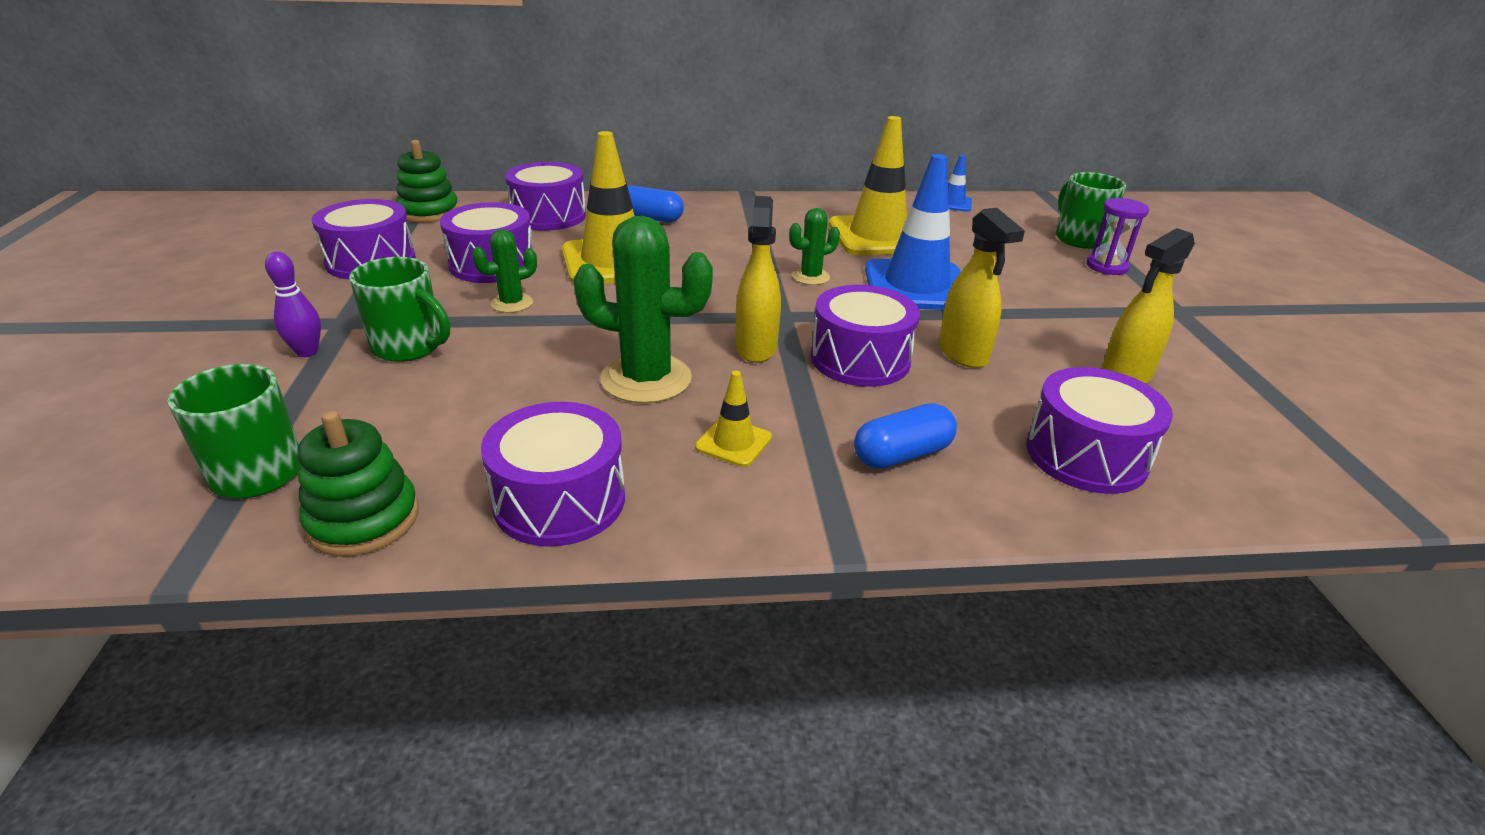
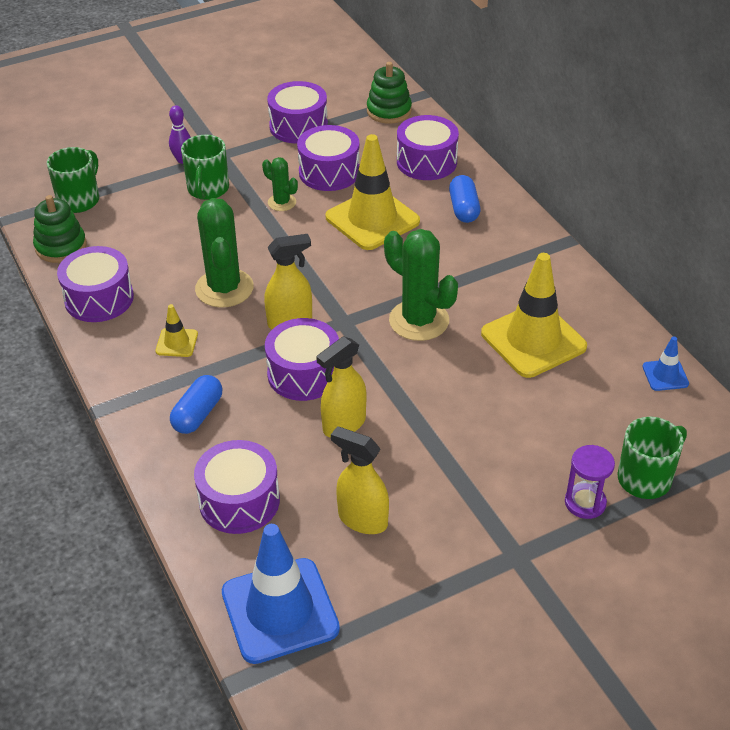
camera: 70 degrees right, 10 degrees up
green cactus [789,208,840,285] -> green cactus [384,229,458,341], size x1.89
blue capsule [854,403,957,469] -> blue capsule turned 75 degrees clockwise [170,375,223,434]
blue traffic cone [865,154,961,310] -> blue traffic cone moved to [222,524,340,664]

